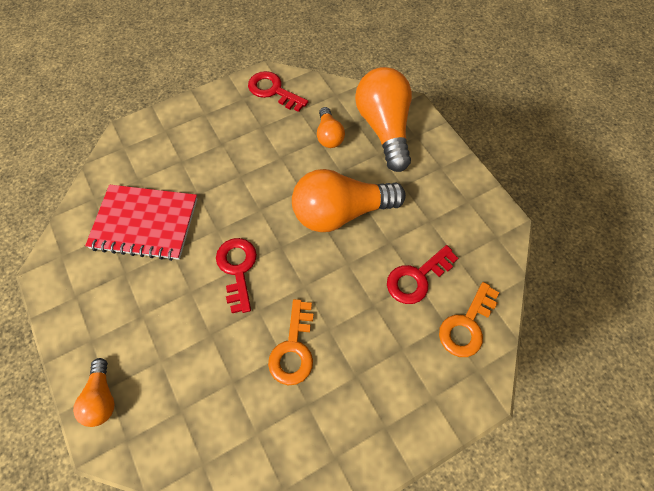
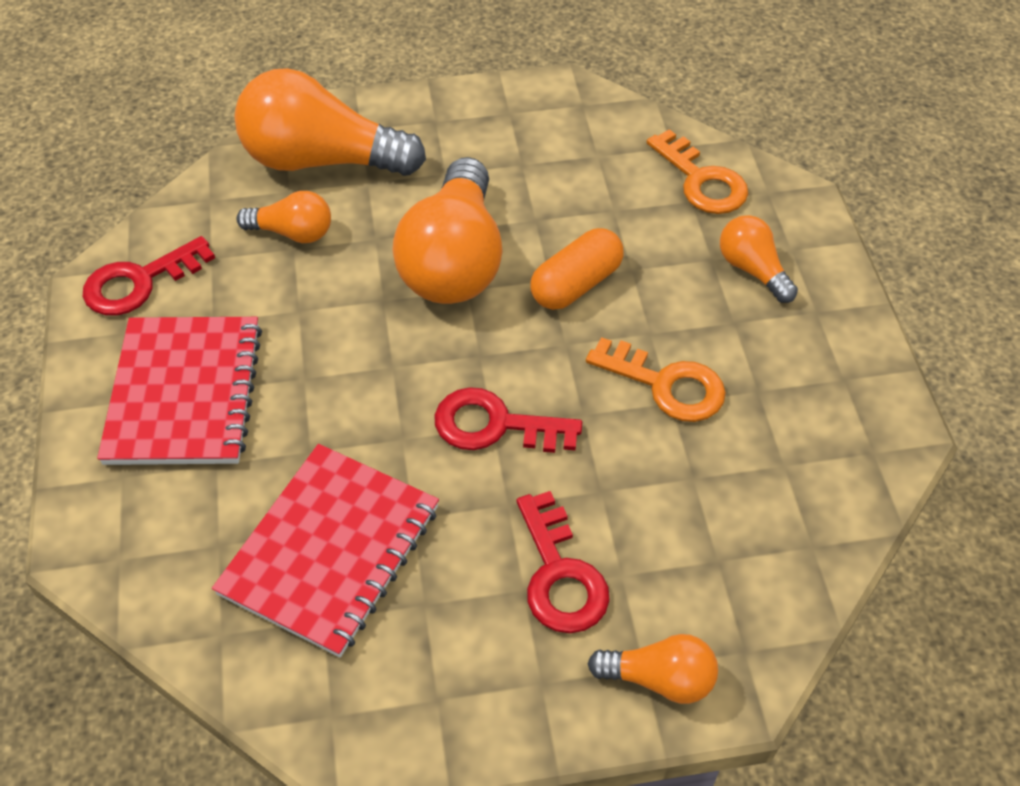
camera: 70 degrees left, 10 degrees down
red key [387,245,458,304] -> red key moved to [517,491,610,633]
none -> red notebook [97,317,262,465]
none -> orange capsule [530,228,624,310]
none -> orange light bulb [720,215,798,303]

